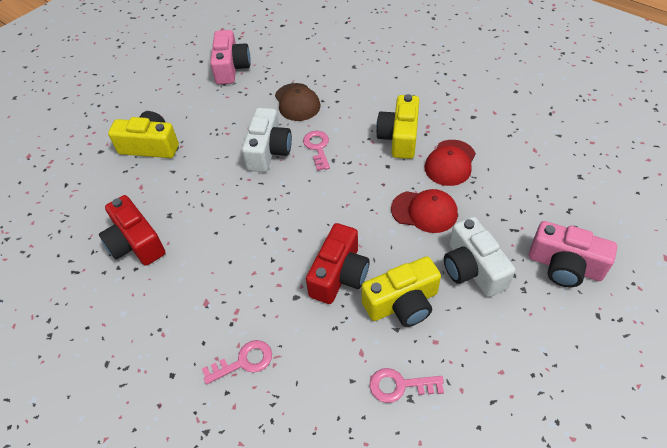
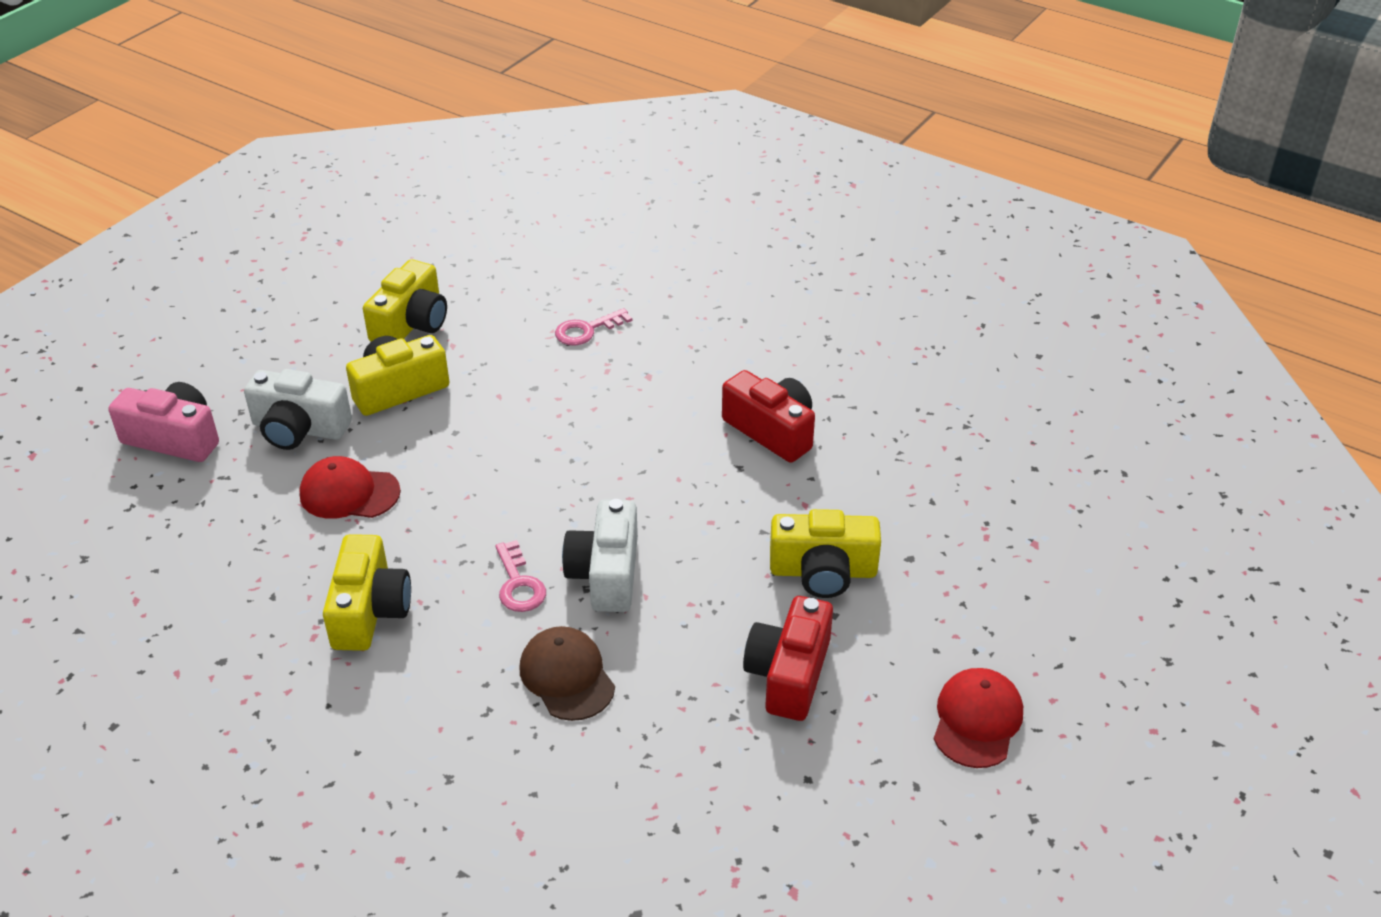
camera: 170 degrees right, 10 degrees down
pink camera [210,30,251,84] -> none
red camera [306,223,370,304] -> red camera moved to [743,596,833,721]
pink key [370,368,444,403] -> yellow camera [363,259,447,341]
red cap [425,140,476,186] -> red cap moved to [934,668,1023,768]
white camera [444,216,515,297] -> white camera turned 135 degrees clockwise [244,369,352,450]

